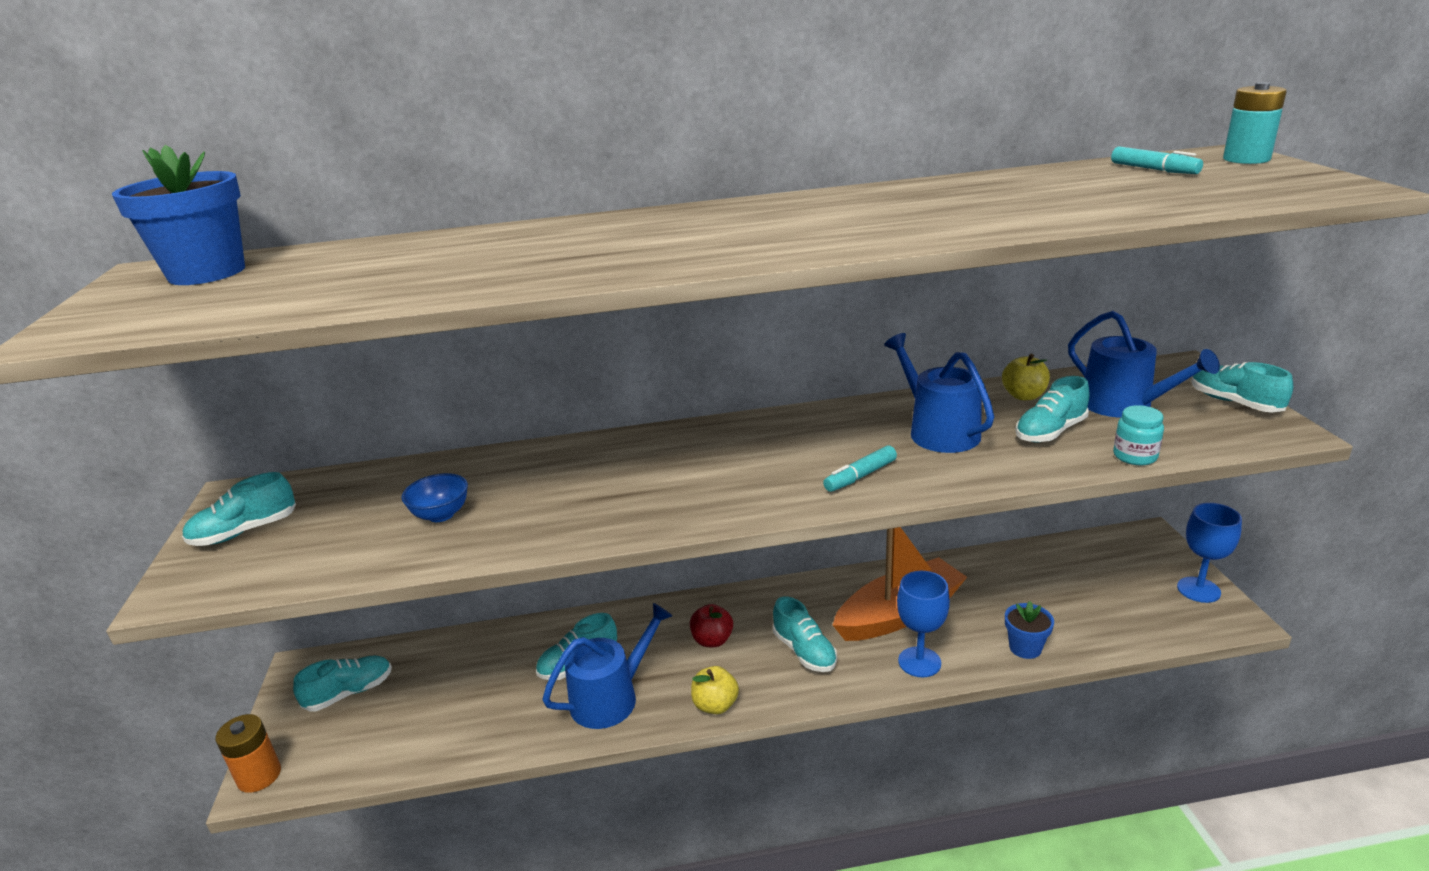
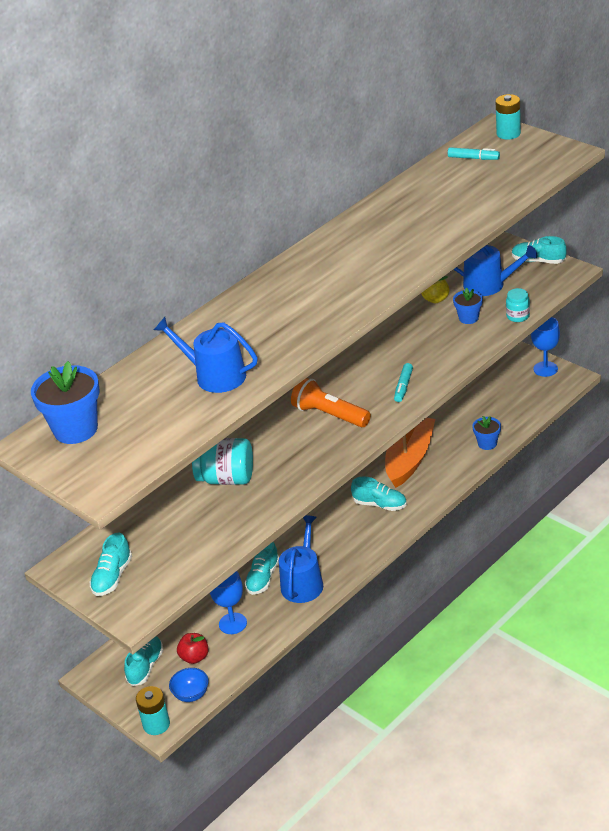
camera: 35 degrees left, 10 degrees up
orange battery [216,714,281,793] -> turquoise battery [136,686,170,735]
blue bowl [402,473,468,522] -> blue bowl moved to [169,668,209,702]
red apple [690,604,733,647] -> red apple moved to [177,633,208,664]
yellow apple [691,666,739,714] -> none
blue watering can [884,333,994,453] -> blue watering can moved to [154,317,258,393]
blue goblet [897,571,950,677] -> blue goblet moved to [210,571,247,634]
turquoise shoe [1015,376,1089,443] -> blue flower pot [453,288,483,324]
none -> turquoise jar [192,438,253,485]
none -> orange flashlight [291,378,371,428]

